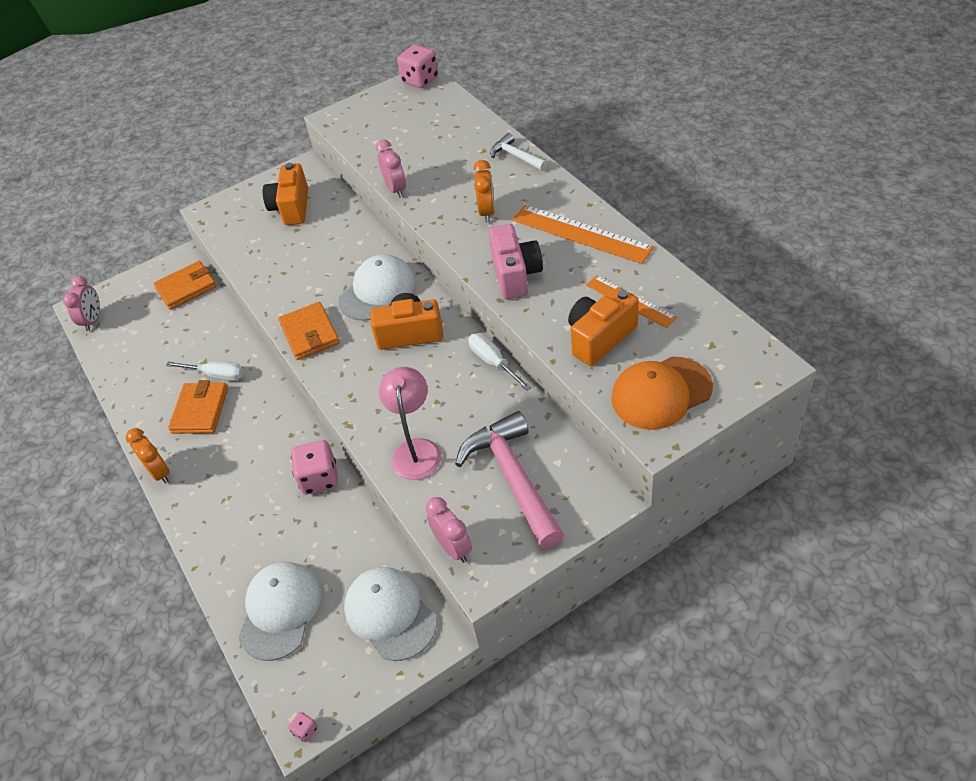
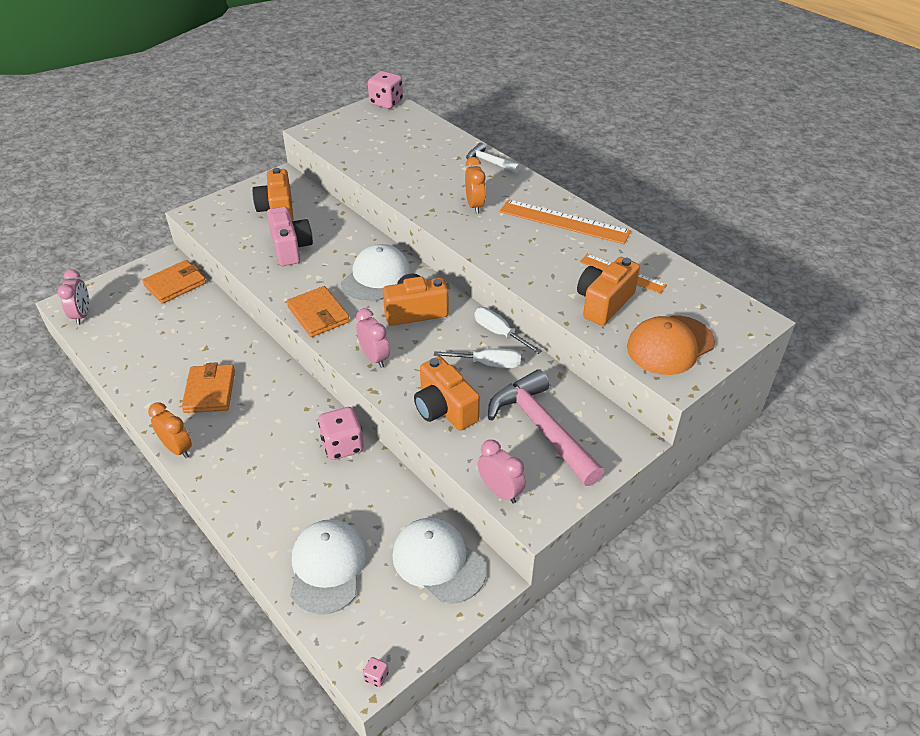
camera: 15 degrees left, 5 degrees down
white screwdriver [166,361,244,381] -> white screwdriver moved to [434,348,521,368]
pink clock [376,139,406,198] -> pink clock moved to [356,308,390,368]
pink lamp [379,367,441,480] -> orange camera [414,356,480,431]
pink camera [489,224,543,299] -> pink camera moved to [267,207,313,266]

